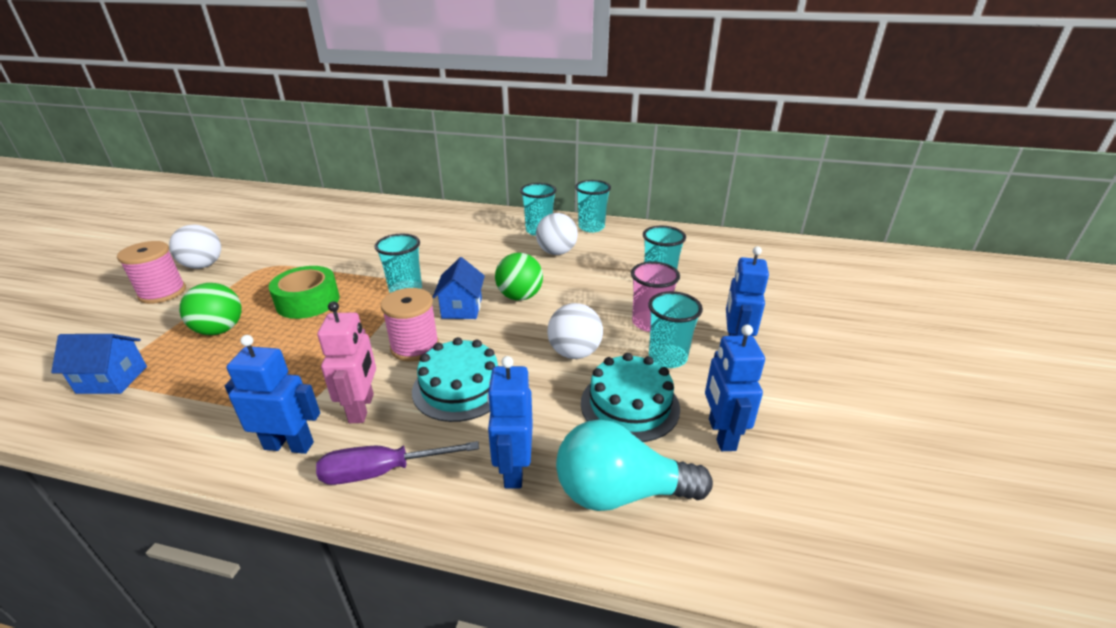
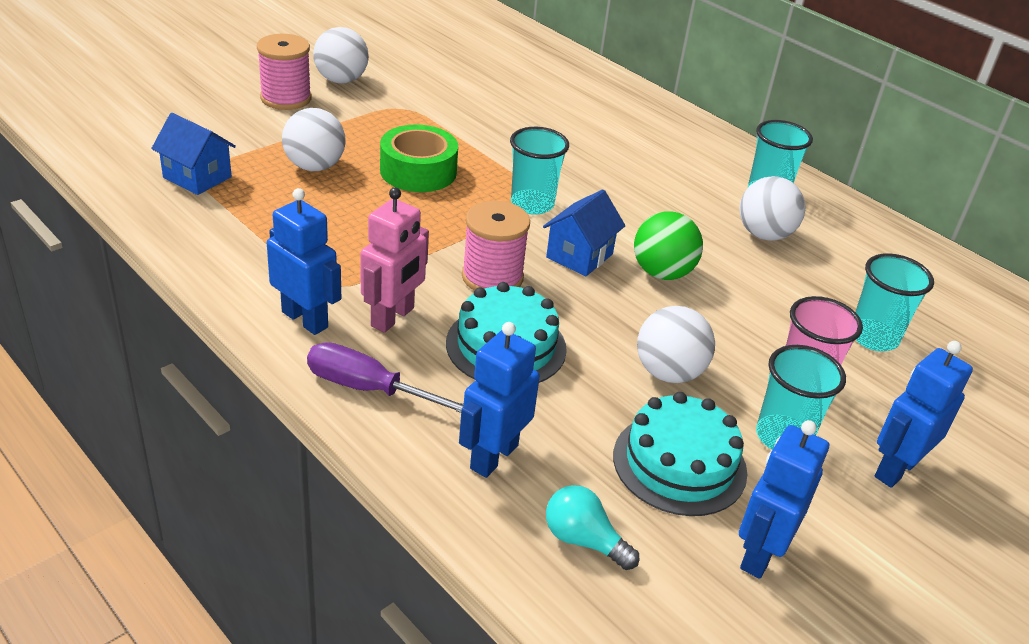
camera: 30 degrees right, 5 degrees up
green ball [179,283,242,335] -> white ball [282,108,346,171]
turquoise light bulb [556,420,713,511] -> turquoise light bulb [546,485,639,570], size x0.55
turquoise cup [575,180,611,232] -> none

